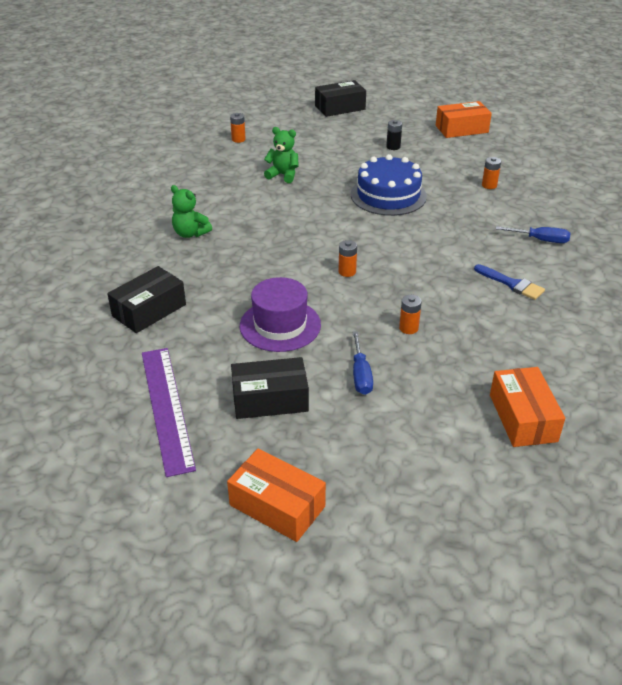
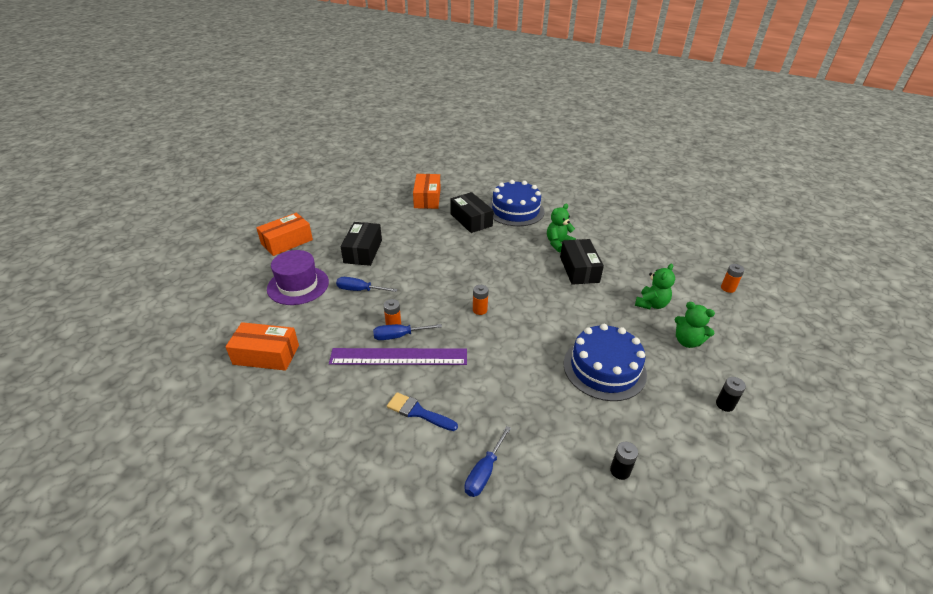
camera: 105 degrees right, 0 degrees up
purple ruler [142,348,196,477] -> purple ruler moved to [329,348,467,365]
purple hat [240,277,321,352] -> purple hat moved to [267,250,329,305]
black box [315,80,366,117] -> black box moved to [560,239,604,285]
orange box [436,101,492,138] -> orange box moved to [413,174,440,209]
blue brush [474,264,545,300] -> blue brush turned 60 degrees clockwise [387,392,458,431]
orange battery [482,157,501,189] -> black battery [610,442,638,480]
none -> blue screwdriver [373,324,442,340]
none -> blue cake [488,180,545,226]
none -> green teddy bear [675,302,715,348]

